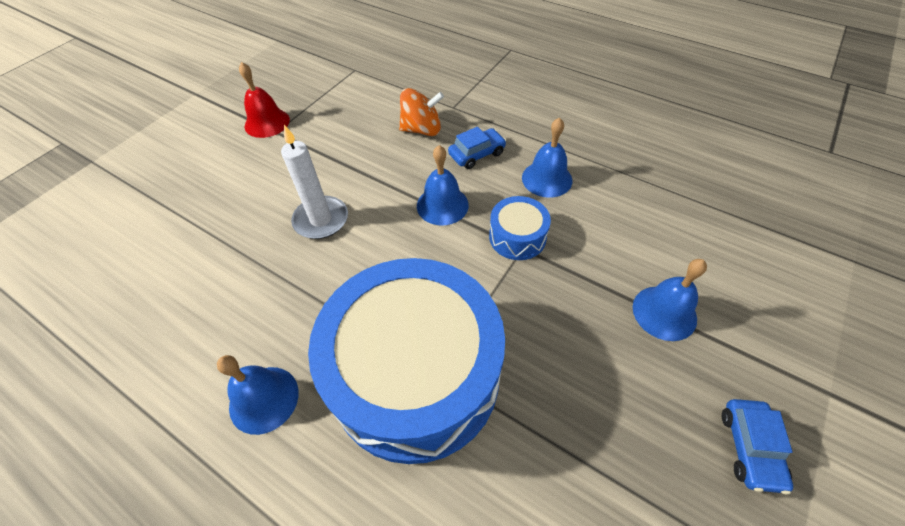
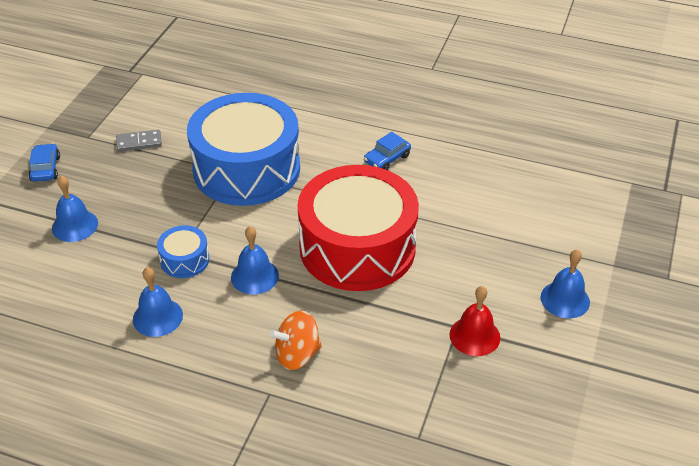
camera: 165 degrees right, 10 degrees down
blue bell [217,355,299,435] -> blue bell moved to [541,249,590,318]
white candle [281,125,348,239] -> red drum [298,165,419,291]
blue car [448,127,506,169] -> blue car moved to [364,132,411,170]
none -> grey domino [116,130,162,151]

